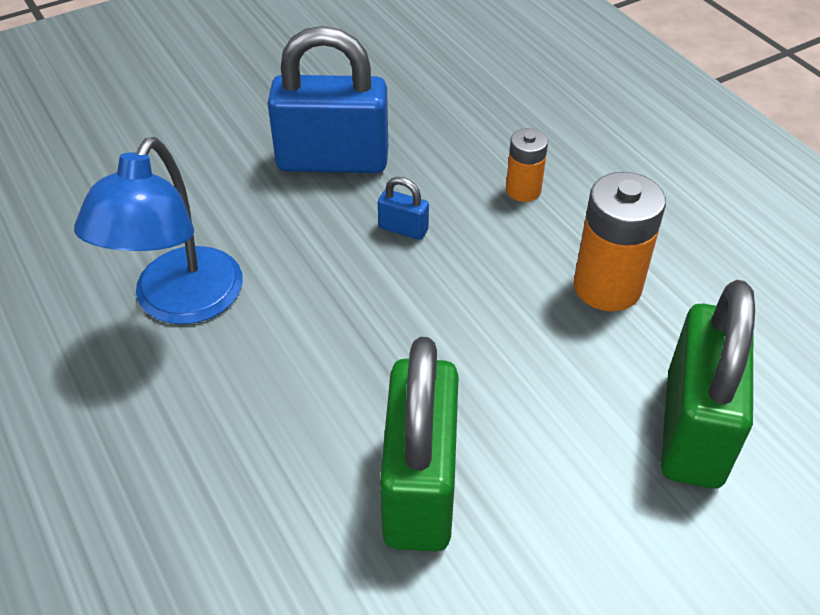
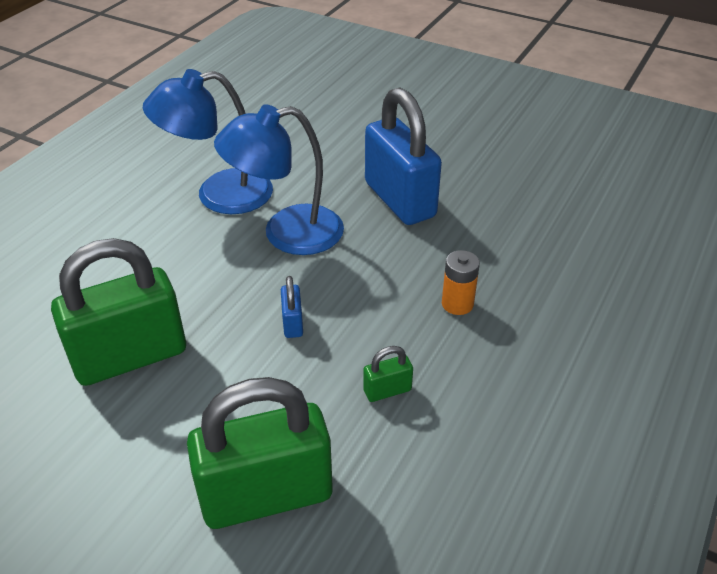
camera: 60 degrees right, 5 degrees down
blue padlock [378,177,429,240] -> blue padlock moved to [281,276,303,338]
orange battery [574,172,666,311] -> green padlock [363,346,413,402]
none -> blue lamp [214,104,344,255]

